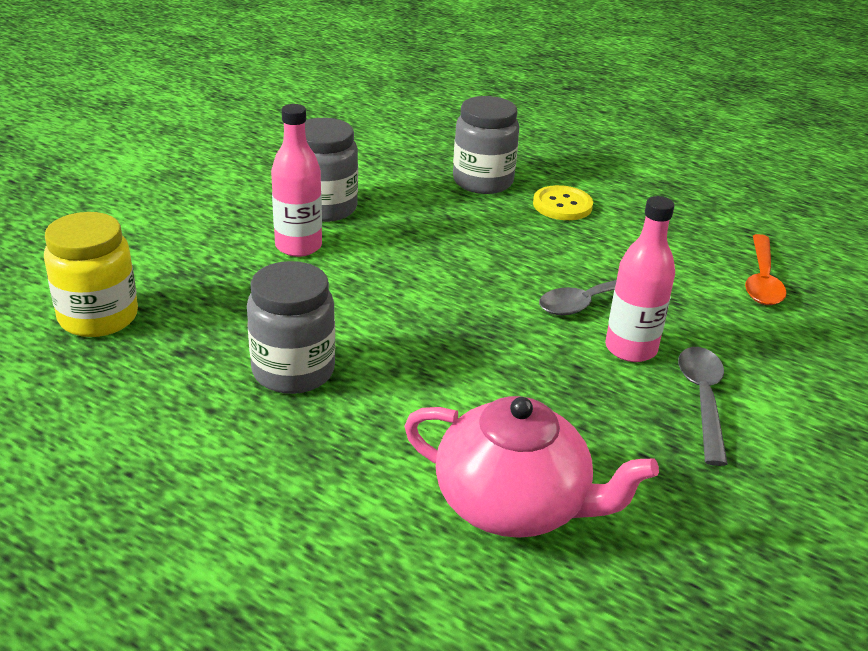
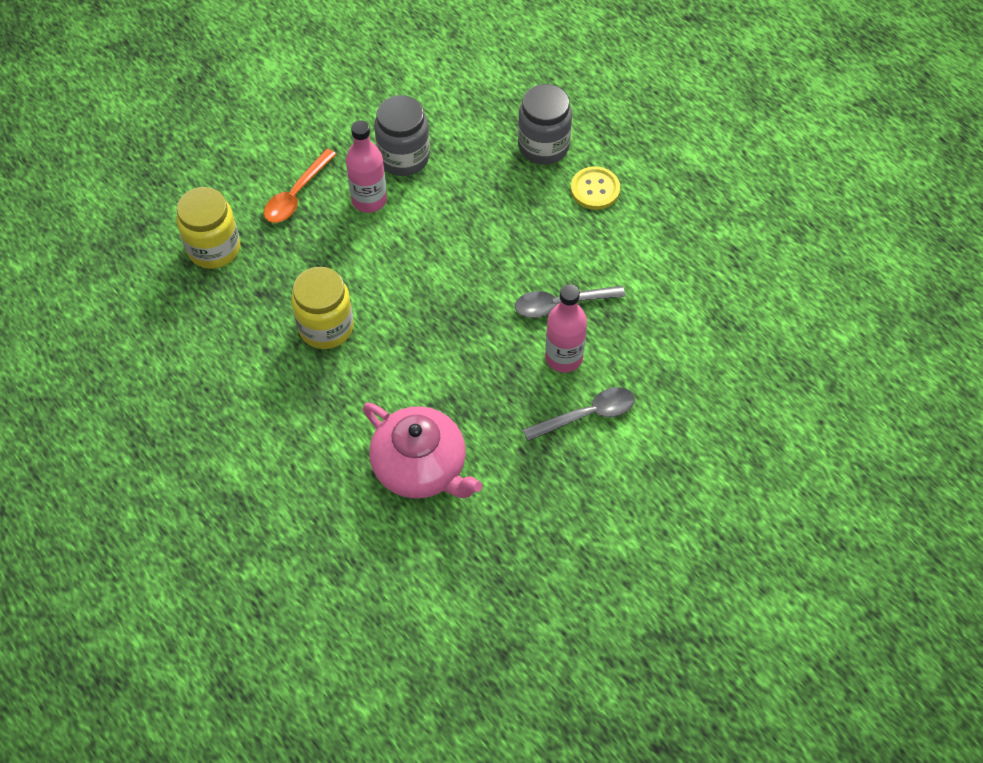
camera: 20 degrees right, 25 degrees up
grey jar [247,261,335,394] -> yellow jar [291,267,354,349]
grey spoon [678,347,728,466] -> grey spoon turned 45 degrees clockwise [523,387,635,441]
orange spoon [745,234,786,305] -> orange spoon moved to [264,149,337,223]

